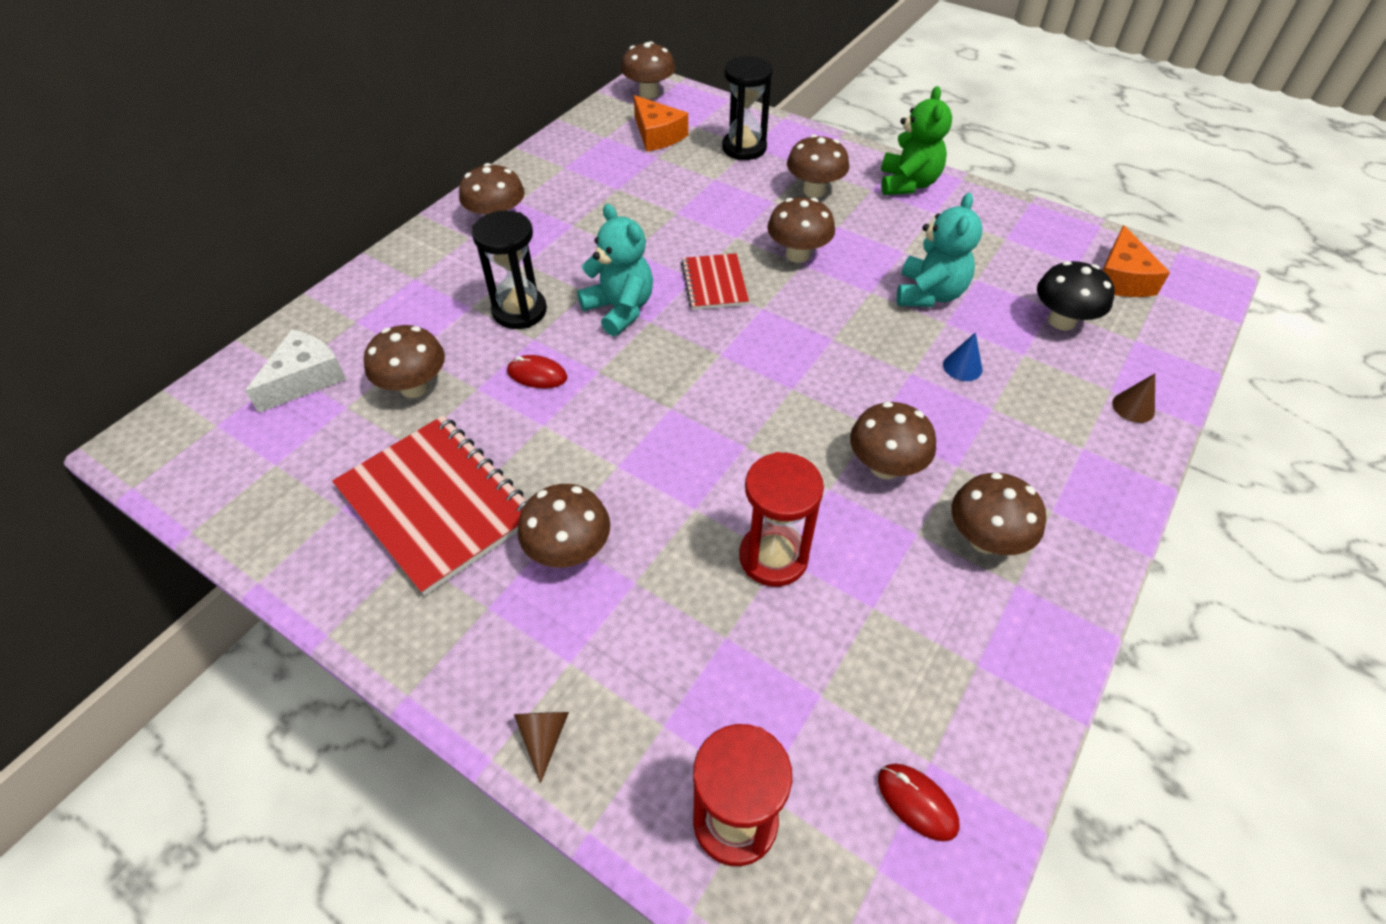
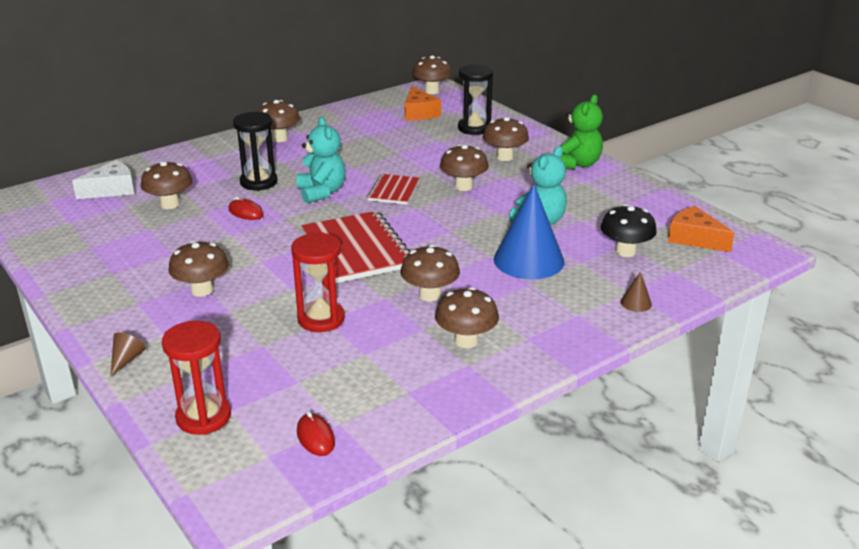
camera: 20 degrees right, 20 degrees down
red notebook [332,415,527,596] -> red notebook moved to [301,211,410,283]
blue cone [943,332,983,381] -> blue cone [494,184,565,279], size x2.45
orange cheese [1102,225,1170,297] -> orange cheese turned 105 degrees clockwise [668,206,734,252]

